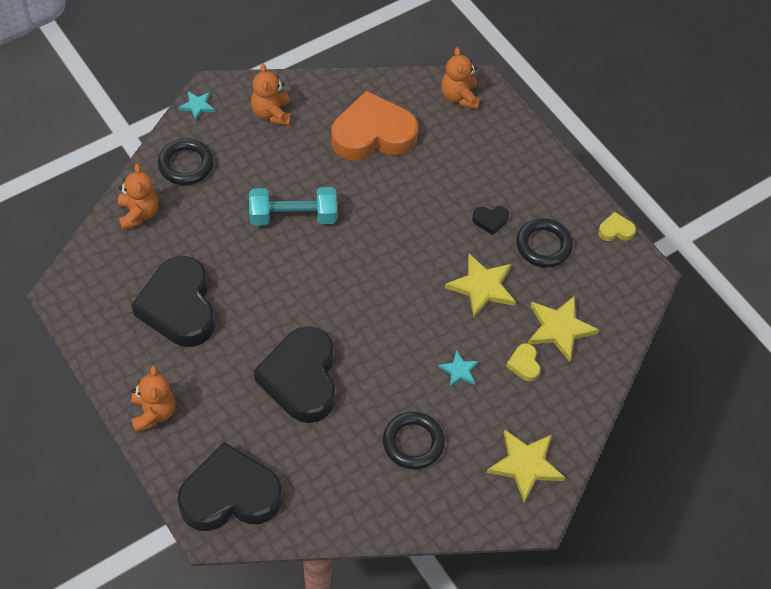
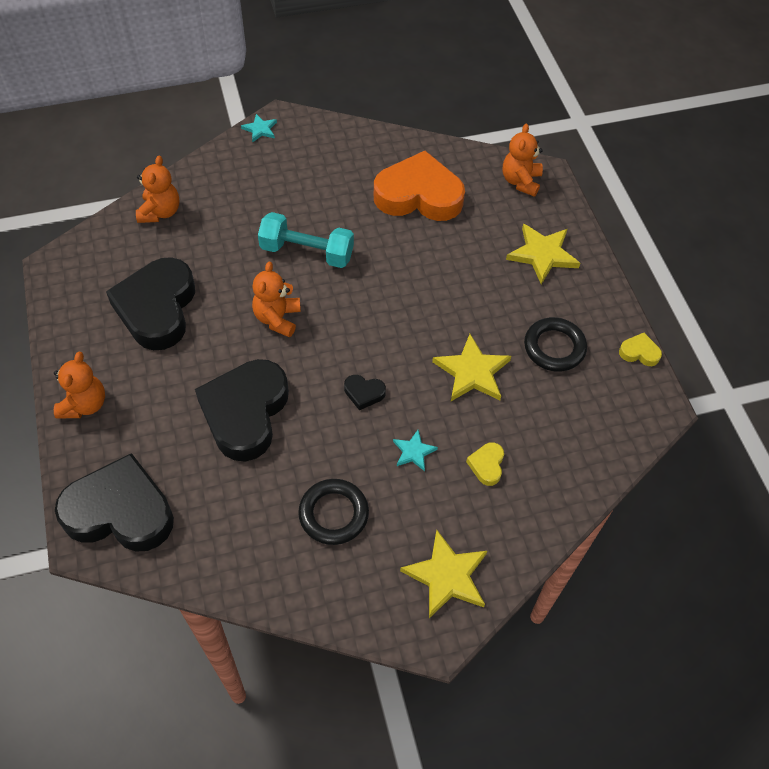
camera: 20 degrees right, 0 degrees up
black ring [158,138,214,185] -> none
orange teddy bear [251,64,291,126] -> orange teddy bear moved to [252,262,301,337]
black heart [472,206,509,235] -> black heart moved to [344,375,386,410]
yellow star [528,296,599,362] -> yellow star moved to [506,224,580,284]

